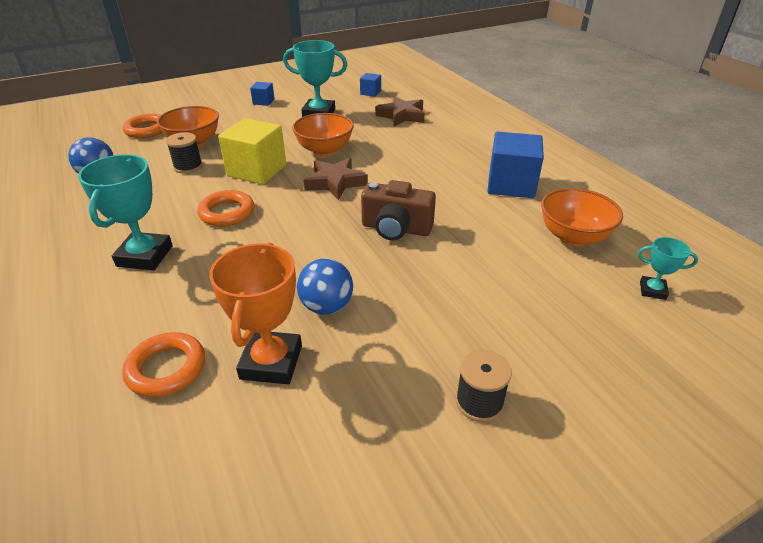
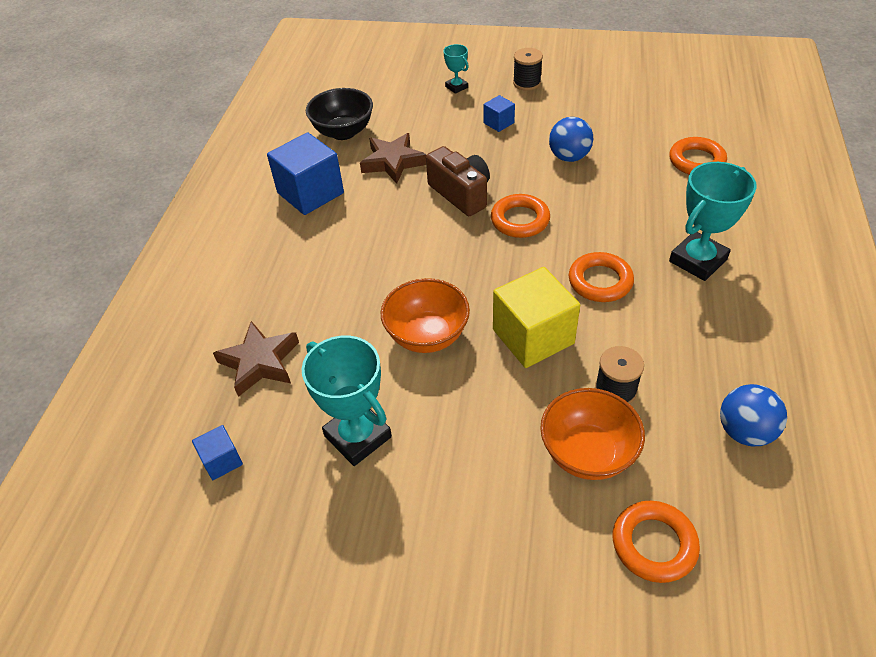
camera: 140 degrees left, 10 degrees up
orange trophy [209,243,302,384] -> none
blue cube [250,82,275,106] -> blue cube moved to [483,95,515,132]
brown star [304,158,368,200] -> brown star moved to [360,133,426,184]
orange bowl [541,188,623,246] -> black bowl [306,88,373,140]
turquoise trophy [638,237,698,300] -> turquoise trophy moved to [443,44,469,94]
none -> orange ring [491,194,550,238]

